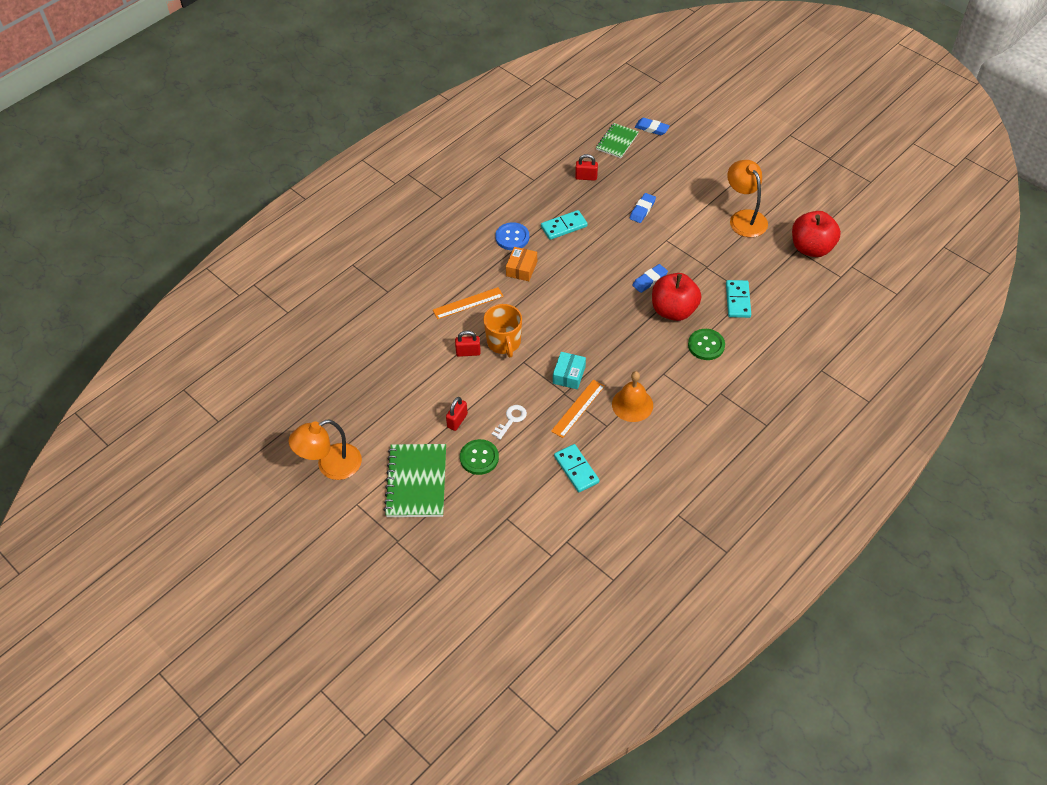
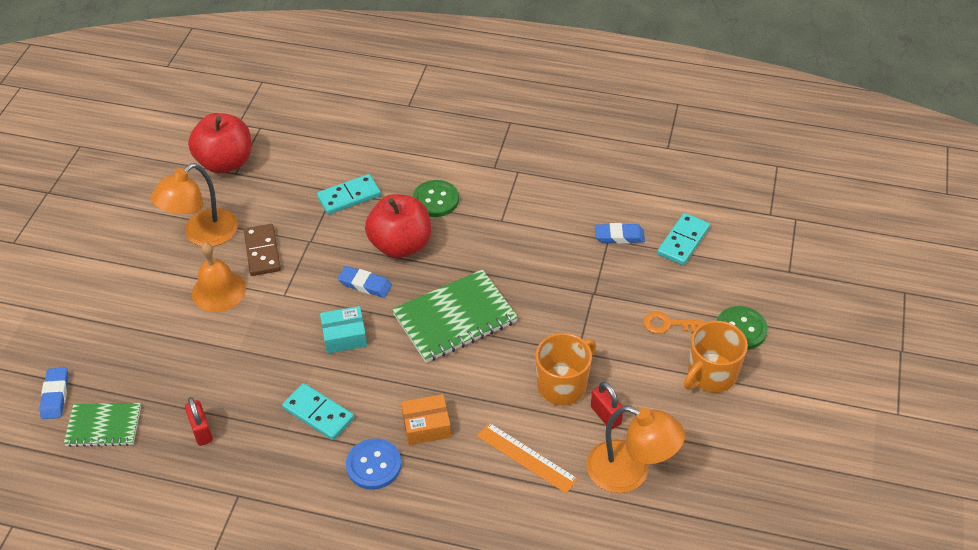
camera: 120 degrees left, 5 degrees down
orange lamp [289,419,362,480] -> orange lamp moved to [587,406,685,493]
green notebook [384,444,446,517] -> green notebook moved to [392,269,518,363]
red padlock [446,397,468,431] -> orange mug [684,321,748,393]
white key [492,405,527,440] -> orange key [643,312,704,334]
orange ruler [551,380,605,438] -> none
turquoise box [553,352,586,389] -> turquoise box moved to [320,306,367,354]
orange bell [612,371,653,422] -> orange bell moved to [192,243,246,312]
blue eraser [630,193,656,223] -> blue eraser moved to [595,223,645,244]
none -> brown domino [244,224,281,276]

